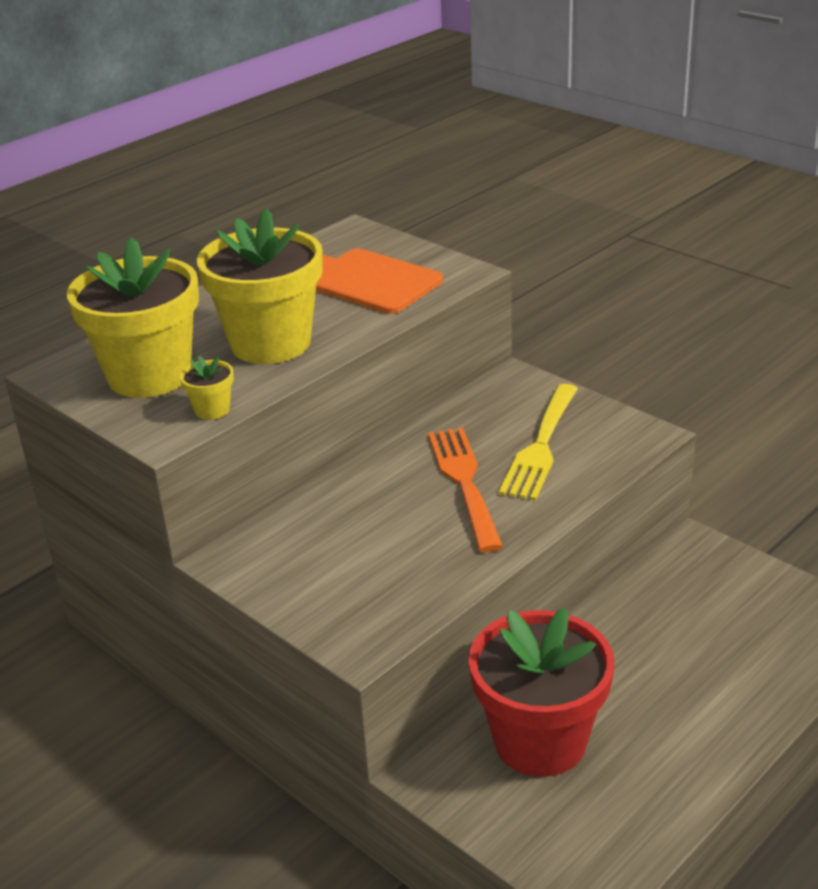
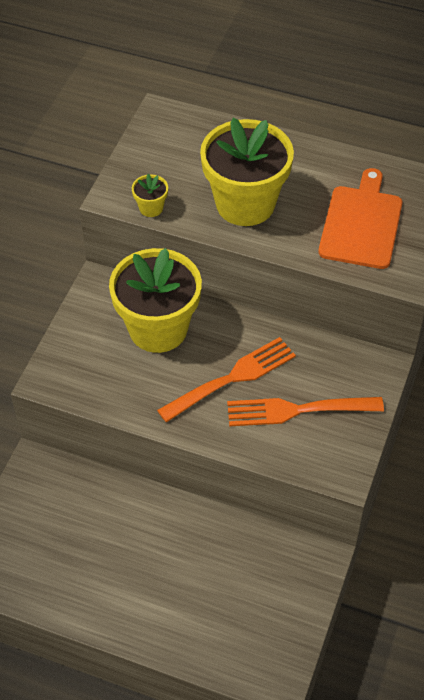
camera: 65 degrees right, 20 degrees up
yellow flower pot [67,237,199,398] -> yellow flower pot moved to [109,248,202,353]
red flower pot [469,607,614,777] -> none
yellow fork [499,384,578,501] -> orange fork [227,397,384,426]

